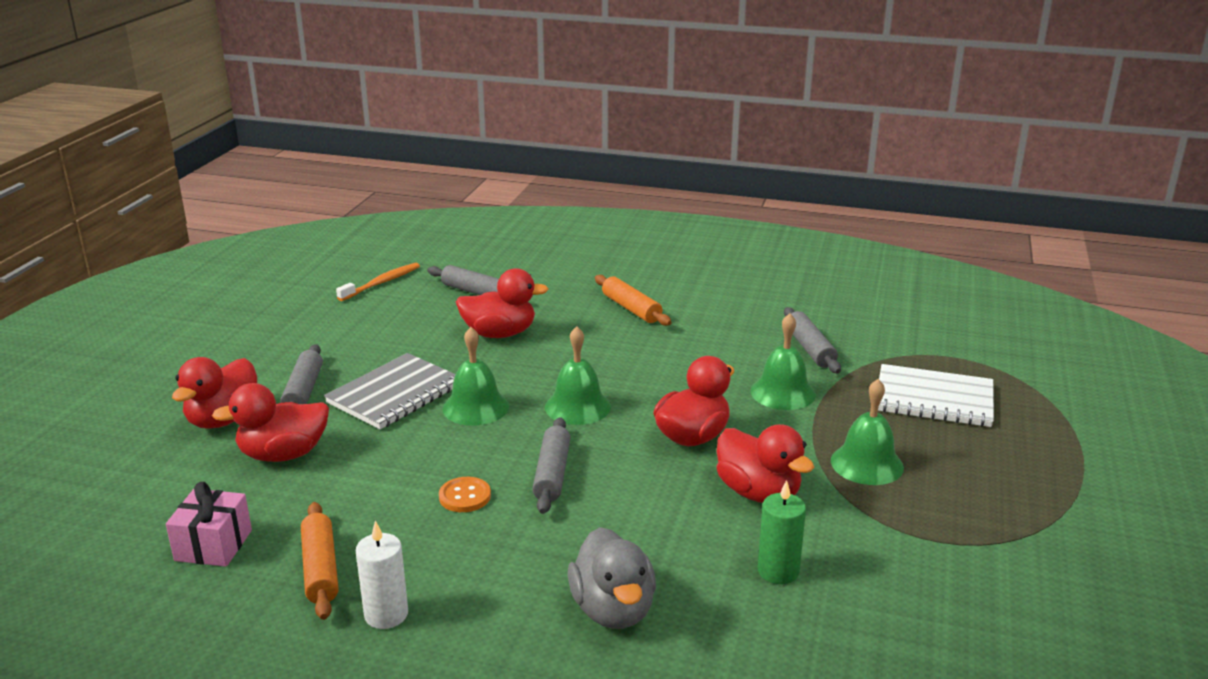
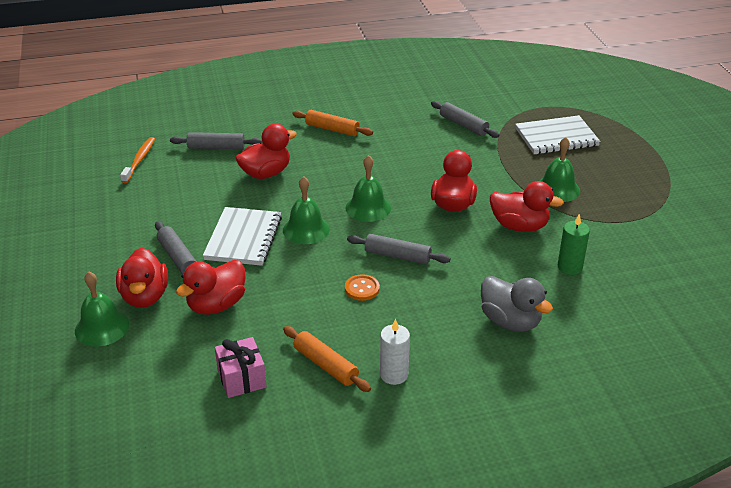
camera: 30 degrees left, 10 degrees up
grey notebook [324,353,456,429] -> white notebook [203,207,282,266]
grey rolling pin [532,417,570,514] -> grey rolling pin turned 45 degrees counterclockwise [347,234,450,264]
green bell [750,313,816,410] -> green bell moved to [75,272,129,346]

